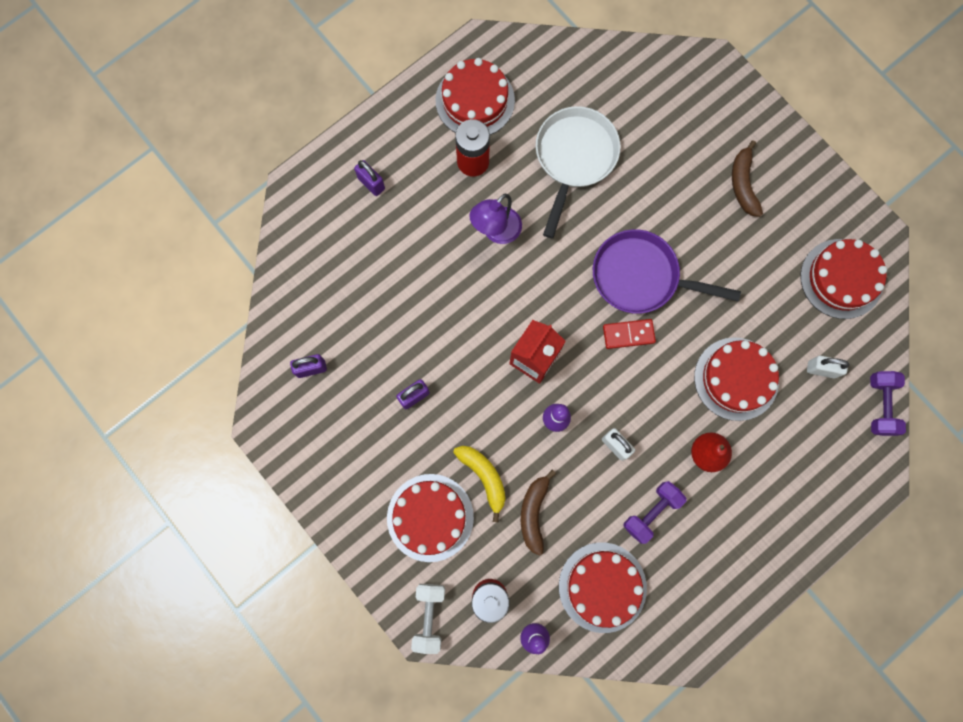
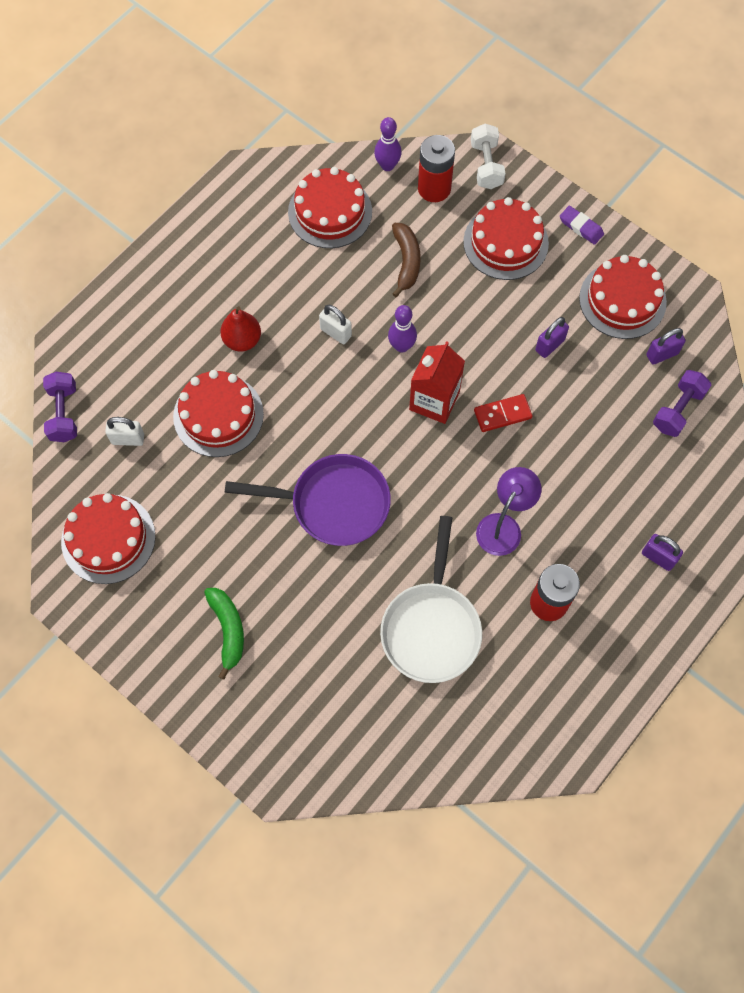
camera: 170 degrees right, 10 degrees down
red cake [435,58,515,135] -> red cake moved to [579,255,667,339]
yellow banana [453,446,506,523] -> none
red domino [603,319,656,349] -> red domino moved to [474,394,533,432]
purple dumbbell [623,481,687,544] -> purple dumbbell moved to [653,370,711,437]
brown banana [732,140,763,217] -> green banana [204,588,244,680]
none -> purple eraser [560,206,604,245]

